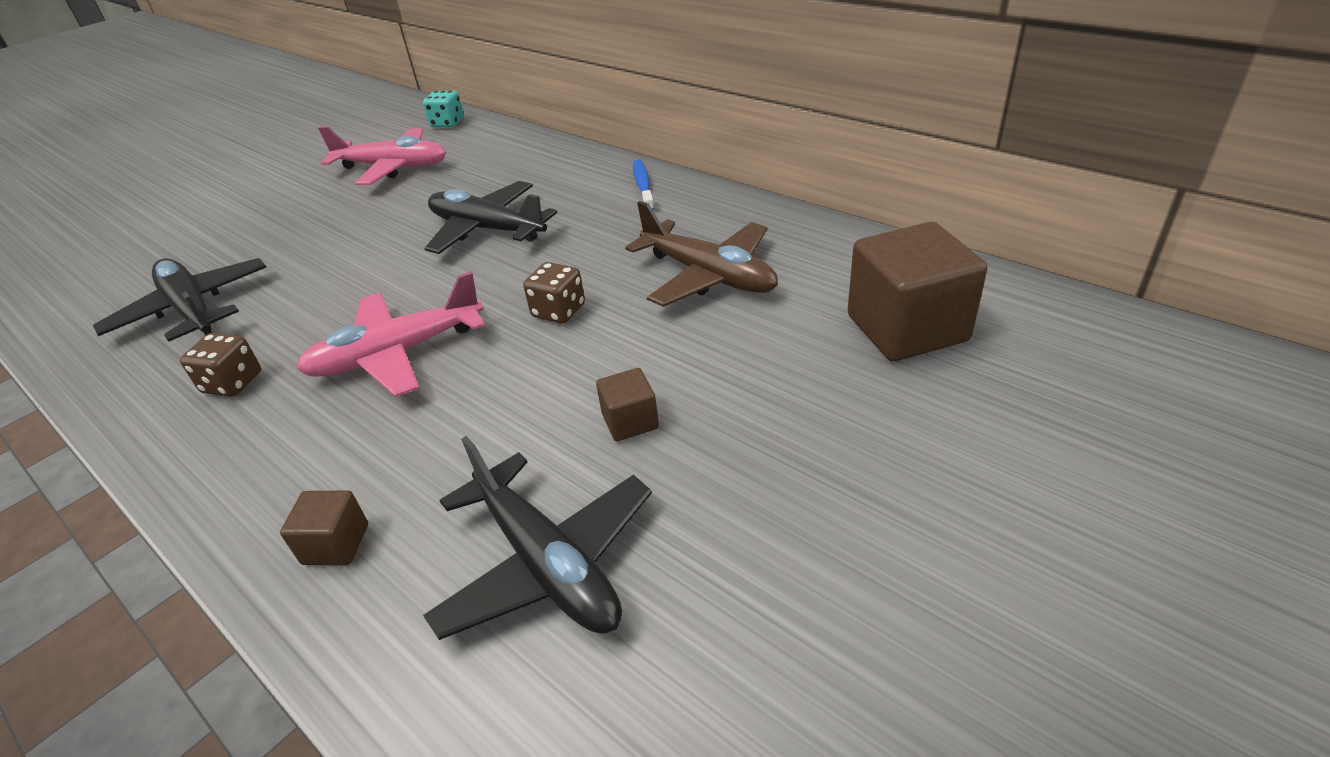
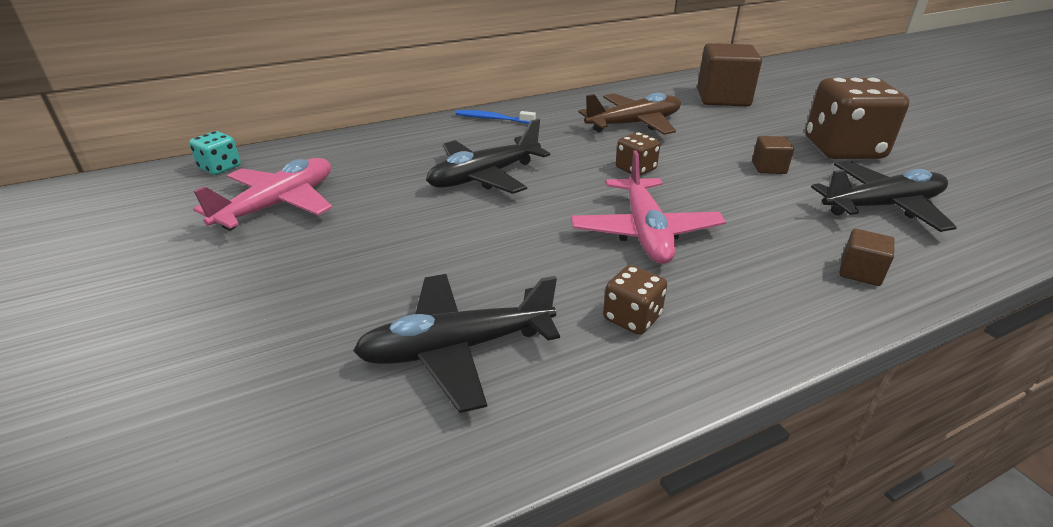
camera: 70 degrees left, 5 degrees down
none -> brown dice [805,78,909,159]

